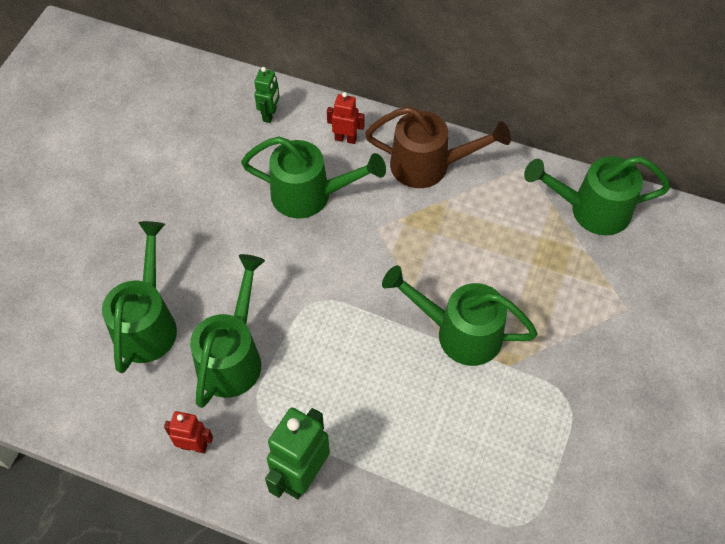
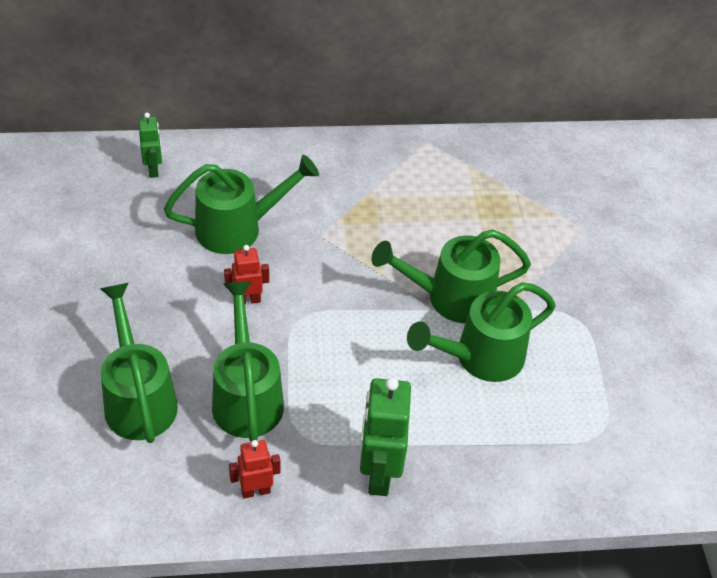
camera: 30 degrees left, 10 degrees down
red robot [327,92,365,144] -> red robot moved to [224,245,269,304]
brown watering can [365,106,511,188] -> none
green watering can [524,156,671,235] -> green watering can moved to [407,282,556,382]

